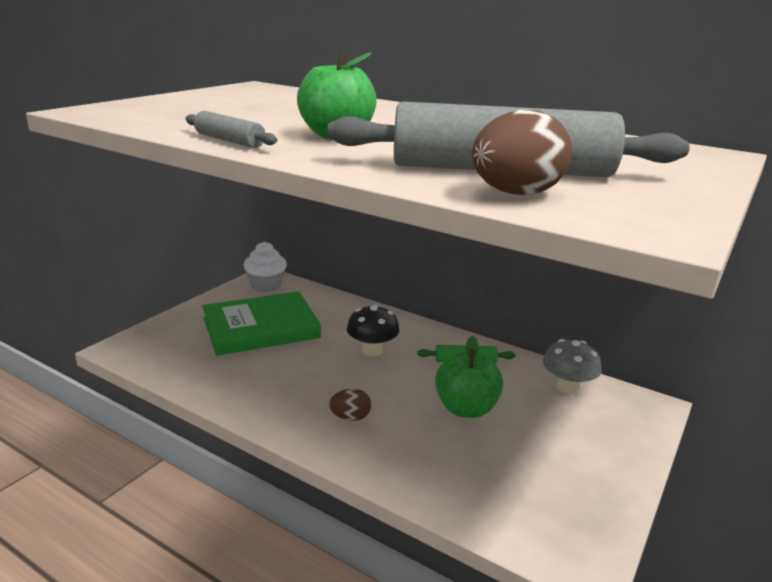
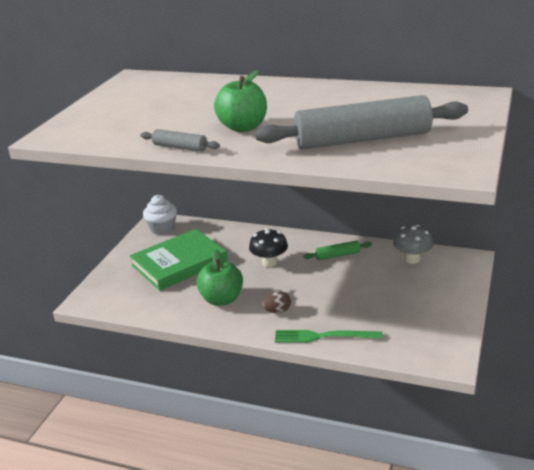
camera: 10 degrees left, 5 degrees up
green apple [435,336,503,418] -> green apple moved to [196,250,243,306]
brown egg [472,110,572,195] -> none
none -> green fork [275,330,383,343]

